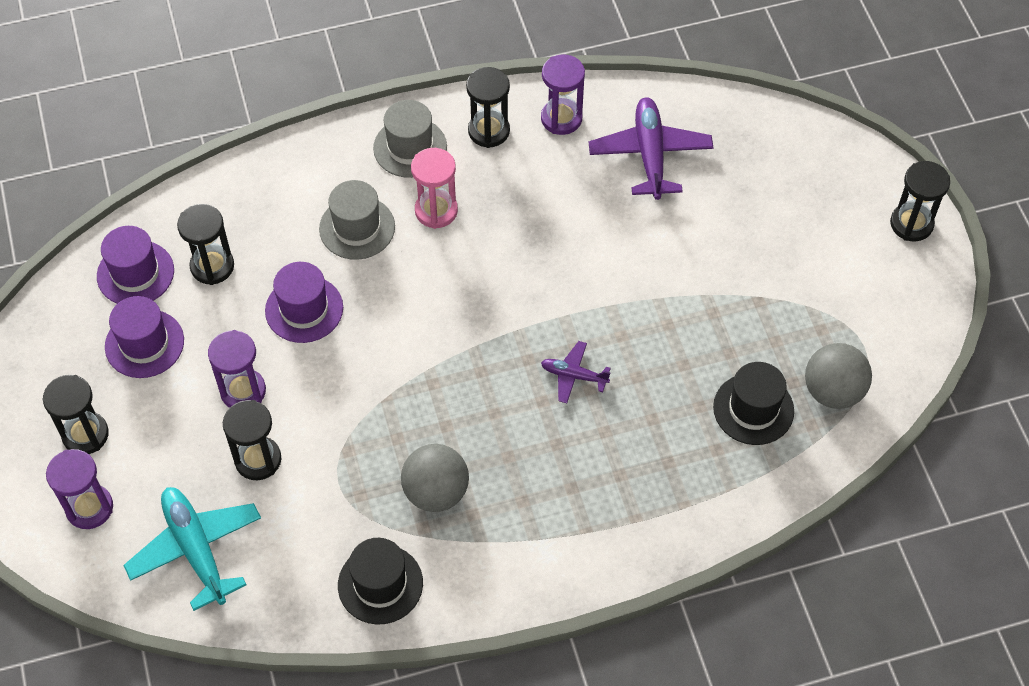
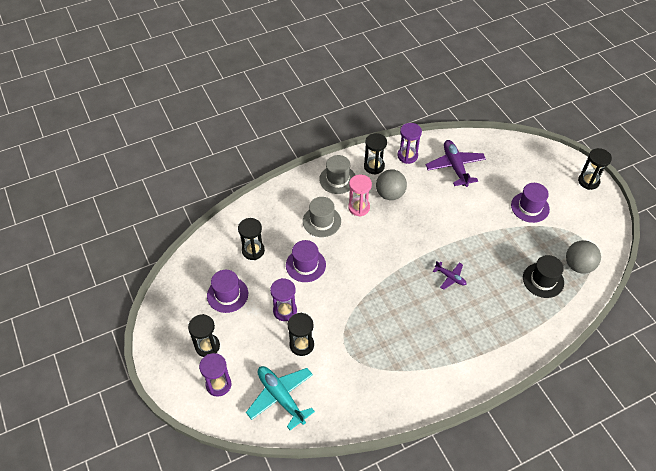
camera: 10 degrees left, 5 degrees down
purple hat [97,226,174,304] -> purple hat moved to [511,183,550,223]
black hat [338,538,423,625] -> none
grey ball [401,444,469,512] -> grey ball moved to [376,169,407,200]
purple plane [541,341,611,403] -> purple plane turned 150 degrees counterclockwise [433,261,467,290]

